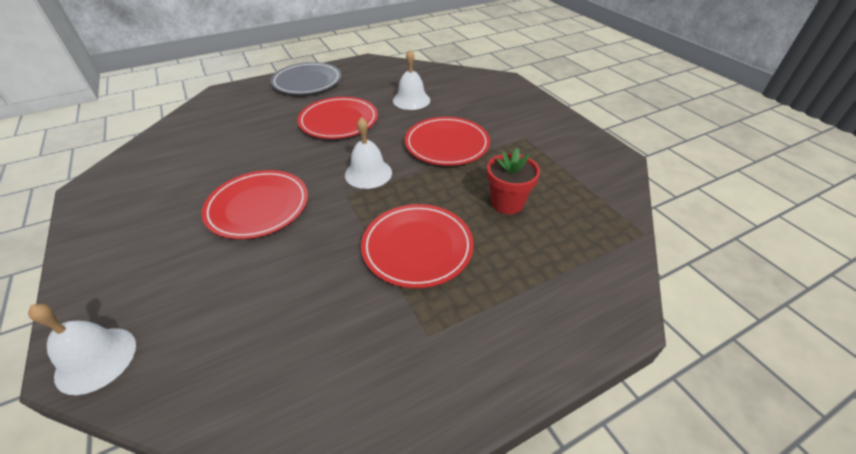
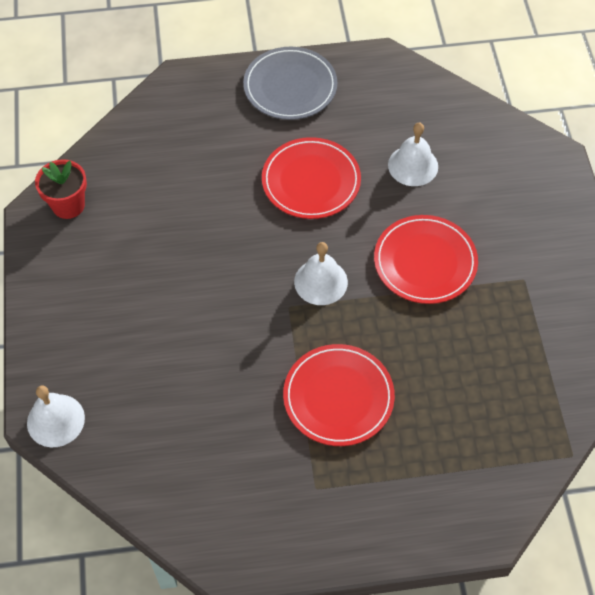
camera: 20 degrees right, 15 degrees up
red plate [202,170,308,239] -> none
red flower pot [487,148,540,214] -> red flower pot moved to [35,159,87,219]

